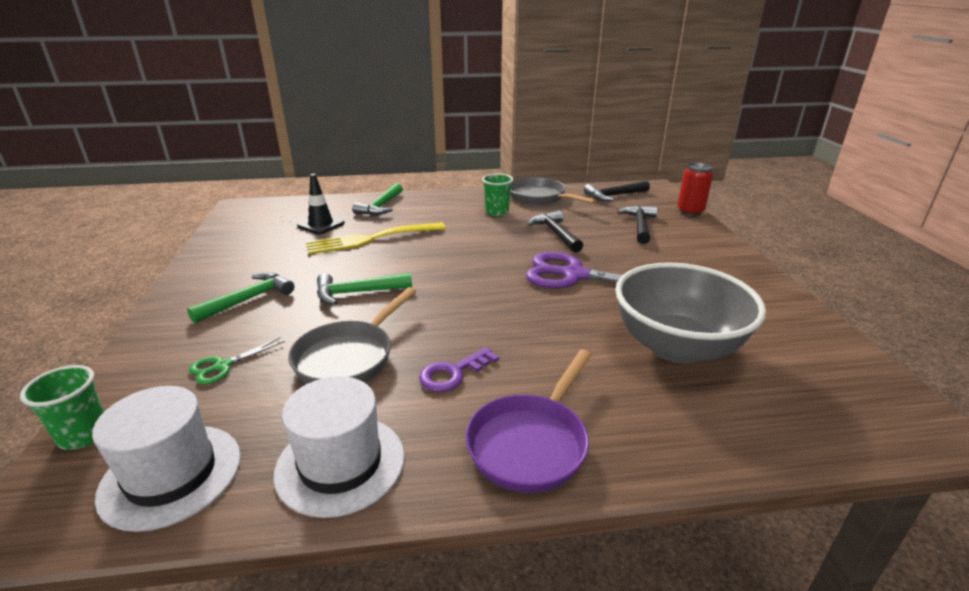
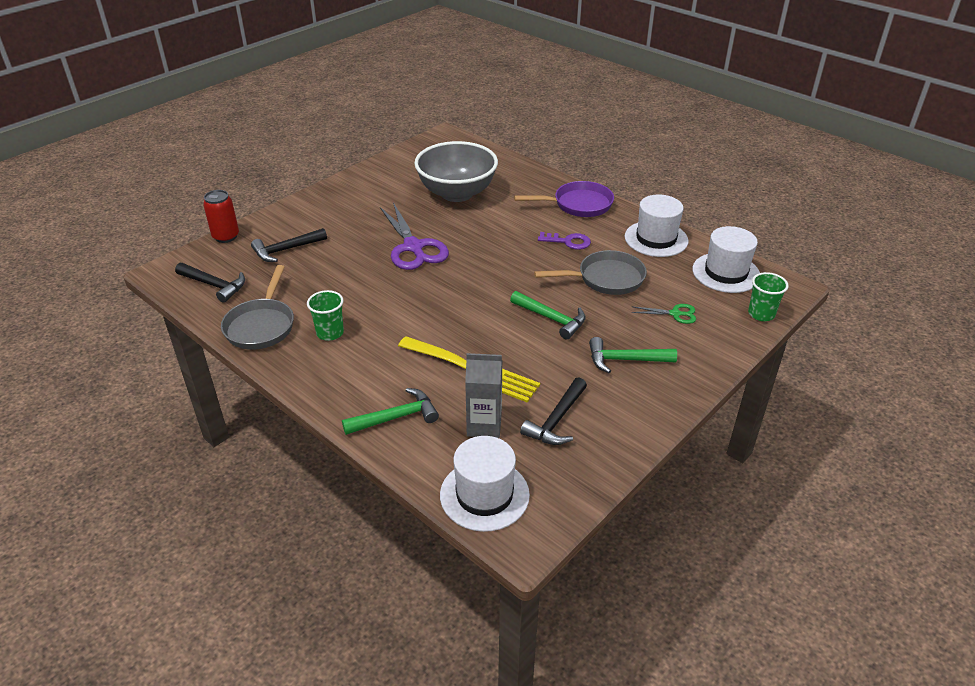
camera: 130 degrees left, 10 degrees up
black traffic cone [297,174,345,235] -> grey carton [465,353,502,438]
black hammer [528,211,583,252] -> black hammer moved to [520,377,587,445]
none -> white hat [440,436,530,532]

